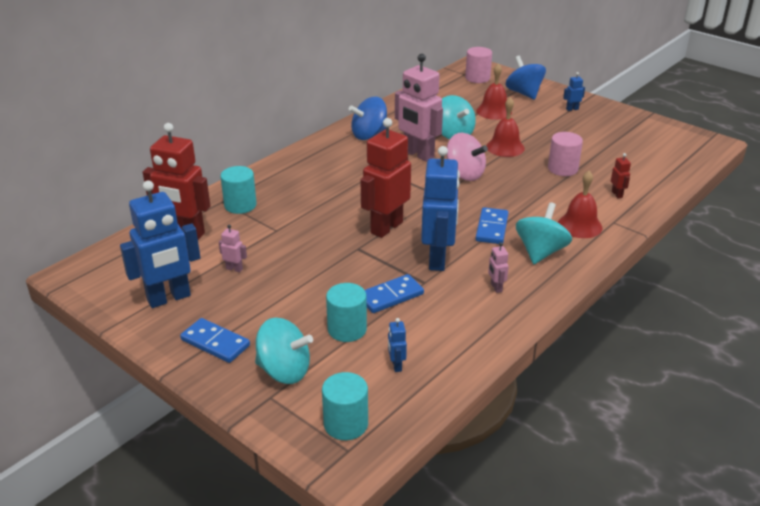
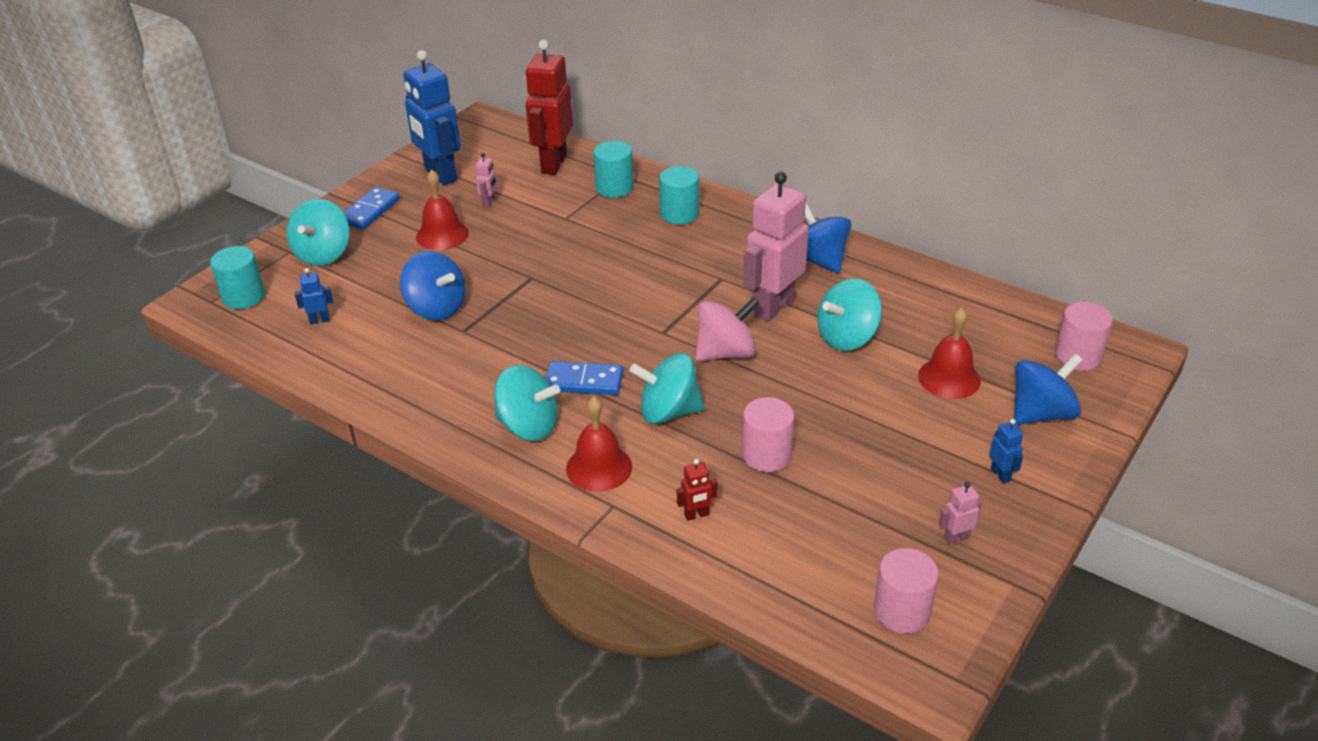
camera: 85 degrees right, 5 degrees up
turquoise cylinder [326,283,367,342] -> turquoise cylinder moved to [659,166,699,225]
red robot [361,118,411,238] -> none
blue domino [365,274,424,313] -> blue spinning top [400,251,466,321]
blue robot [421,146,460,271] -> none
pink spinning top [447,133,488,181] -> pink spinning top turned 150 degrees counterclockwise [696,297,759,361]
red bell [486,97,525,157] -> red bell moved to [416,169,469,250]
pink robot [488,242,509,293] -> pink robot moved to [939,482,982,545]
none -> turquoise spinning top [630,353,705,424]
none -> pink cylinder [874,548,939,634]

